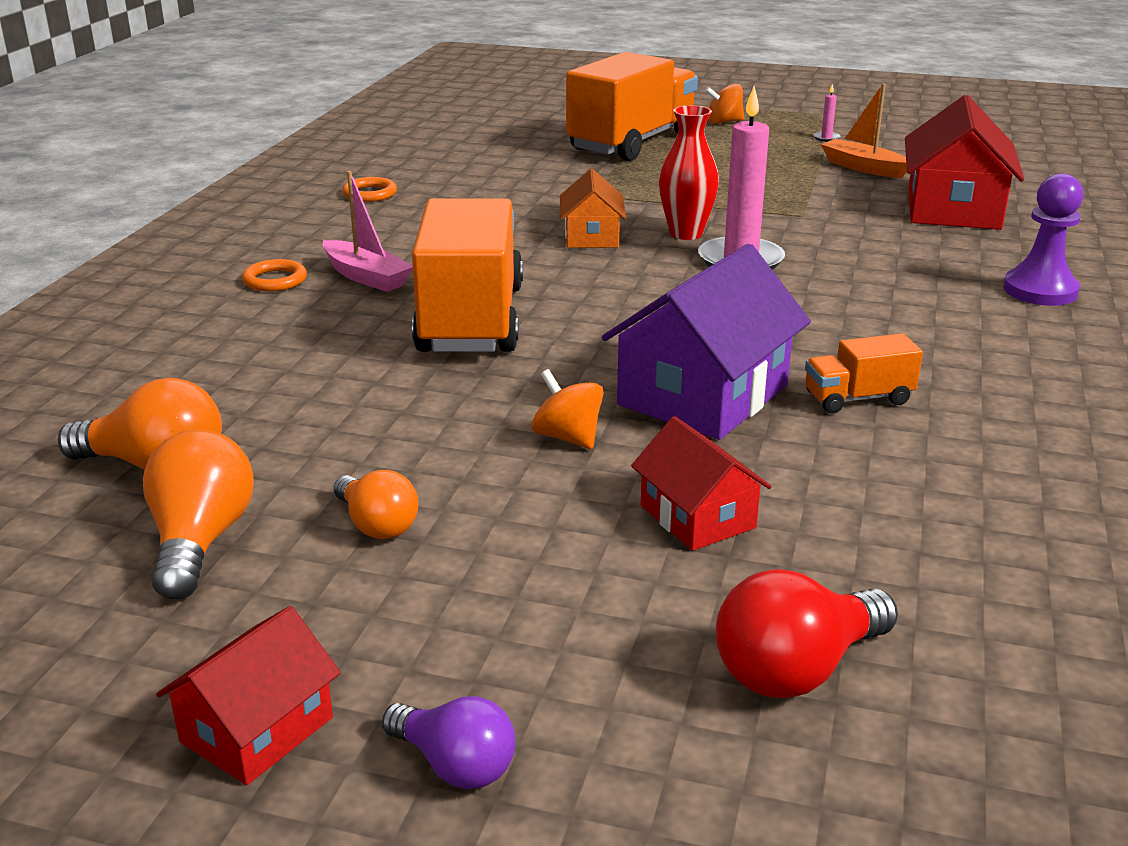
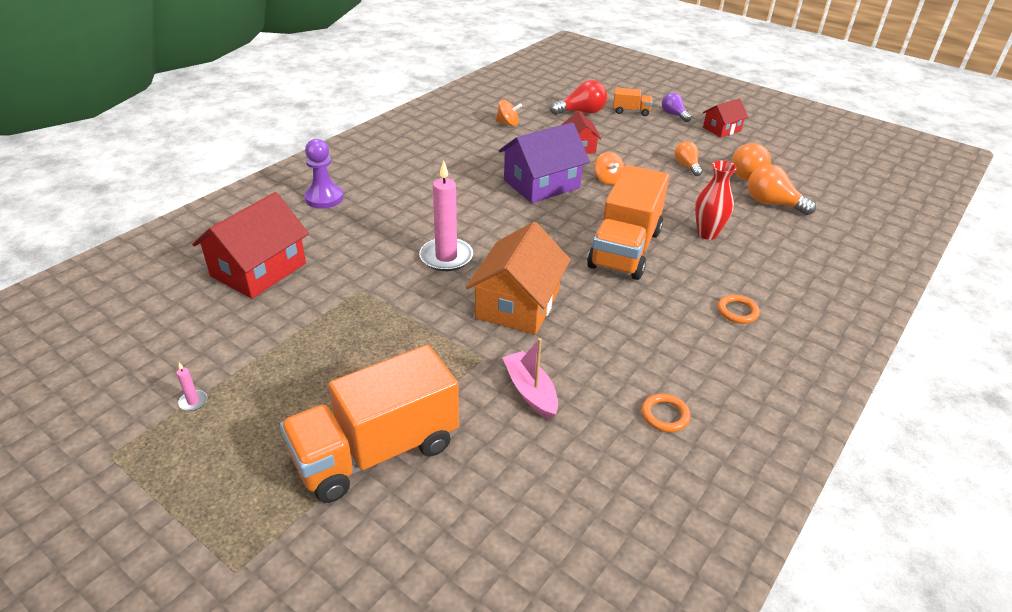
camera: 160 degrees left, 10 degrees up
pink boat [322,171,413,292] -> pink boat moved to [502,338,558,419]
orange house [560,169,626,248] -> orange house [466,222,571,335], size x1.77
red vase [659,105,719,240] -> red vase moved to [695,160,737,240]
orange spinning top [705,84,744,124] -> orange spinning top moved to [495,100,522,126]
orange truck [805,333,923,413] -> orange truck moved to [613,88,652,116]
orange boat [821,83,907,178] -> none

